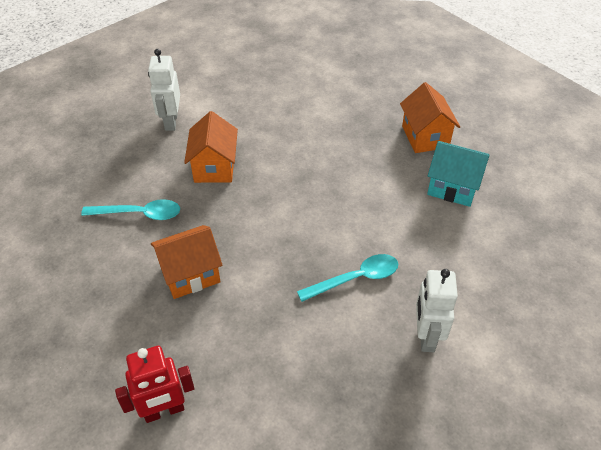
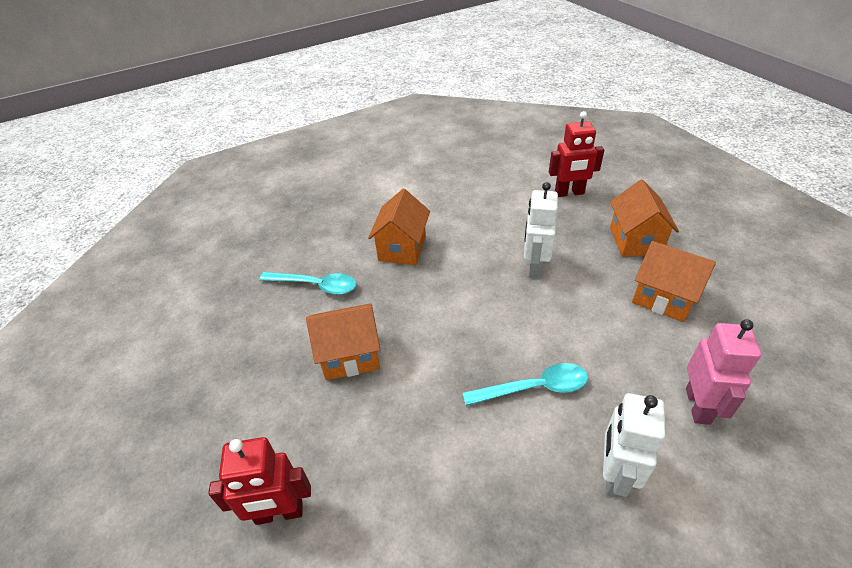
camera: 15 degrees right, 5 degrees down
white robot [148,49,180,131] -> white robot moved to [524,182,558,279]
turquoise house [427,141,490,207] -> orange house [632,241,716,322]
none -> red robot [549,111,604,197]
none -> pink robot [686,319,761,425]

